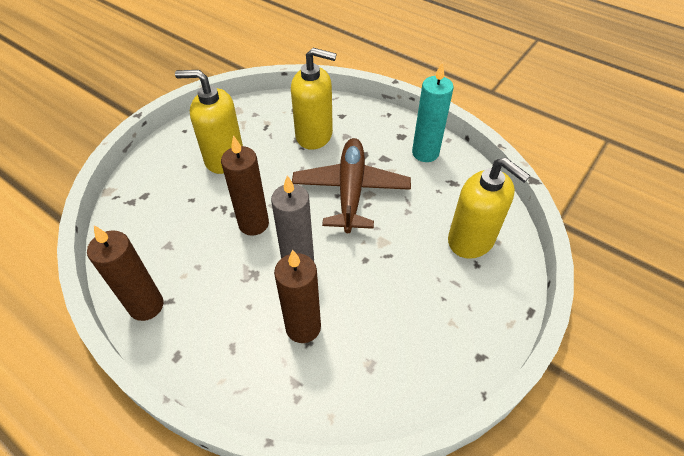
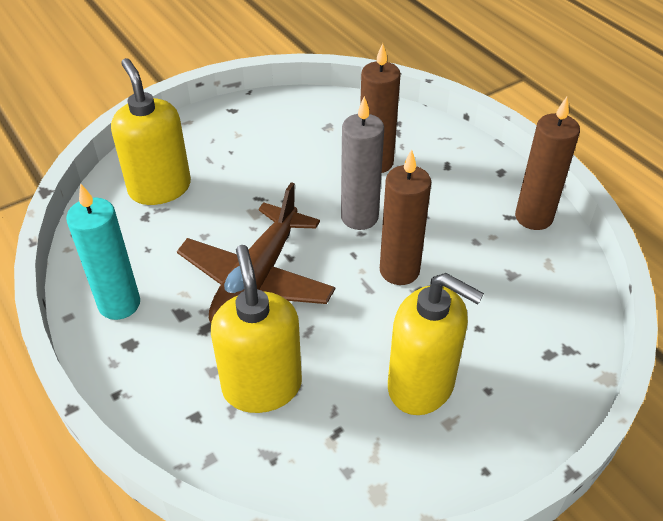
camera: 160 degrees left, 5 degrees down
yellow soap dispenser [291,48,337,150] -> yellow soap dispenser turned 45 degrees clockwise [211,245,302,413]

